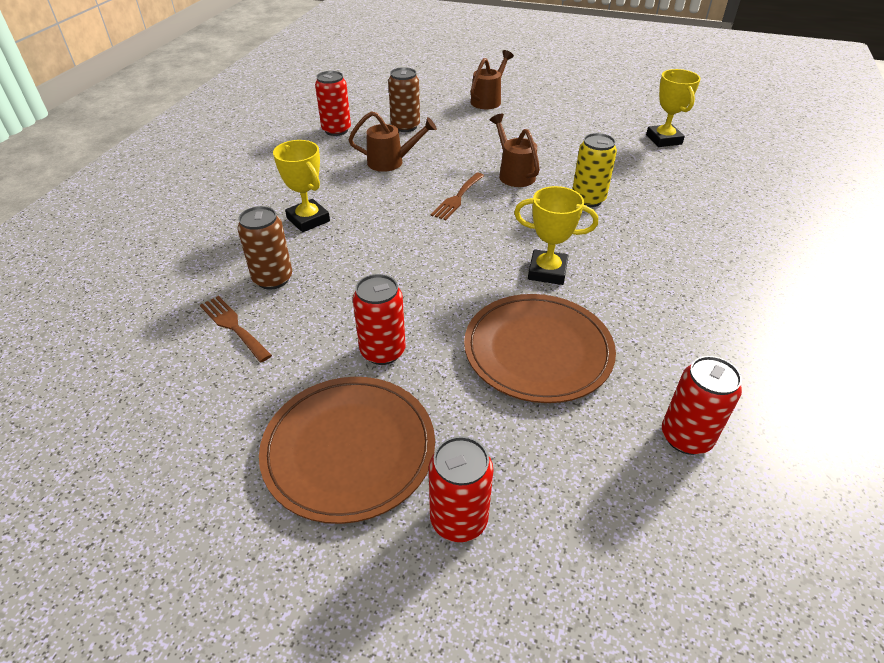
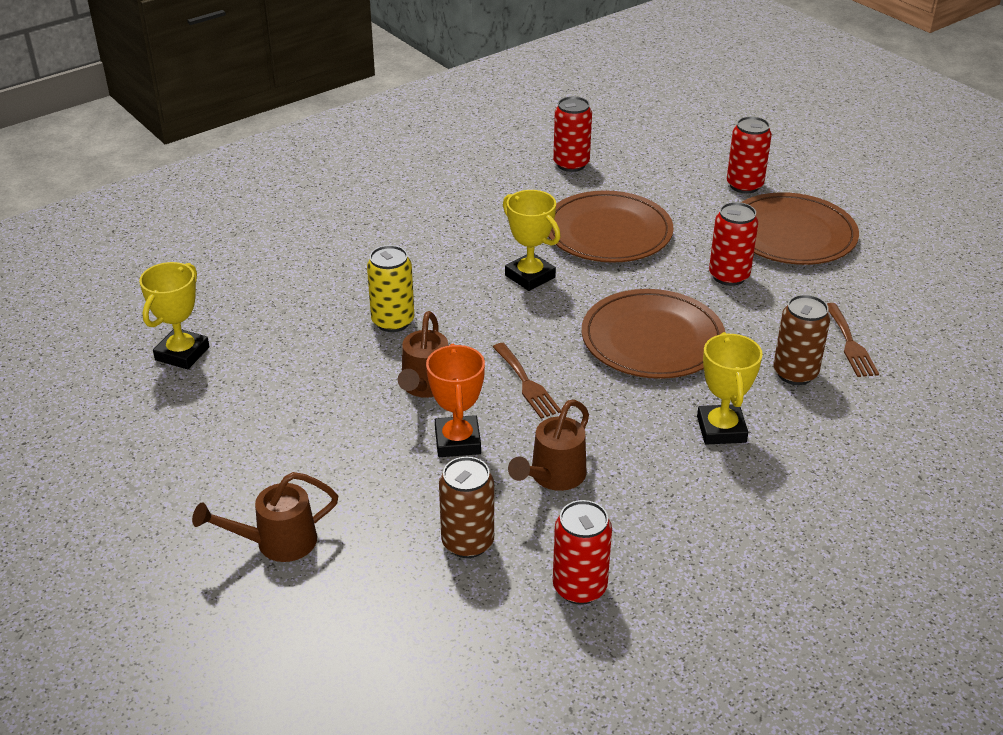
camera: 145 degrees left, 5 degrees down
brown watering can [348,111,437,172] -> brown watering can turned 90 degrees counterclockwise [508,399,589,491]
brown fork [431,173,484,220] -> brown fork turned 90 degrees clockwise [493,343,561,419]
none -> orange trophy [426,344,485,457]
none -> brown plate [582,289,725,379]

